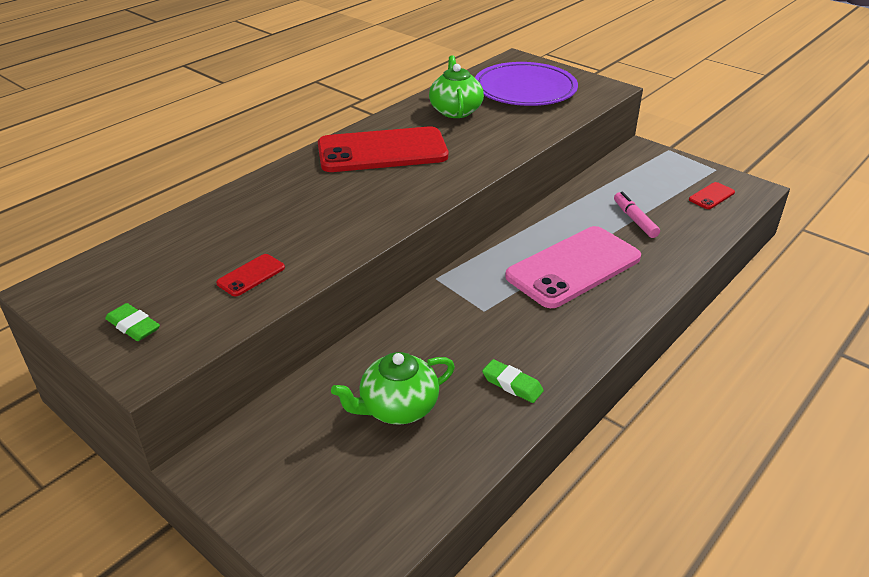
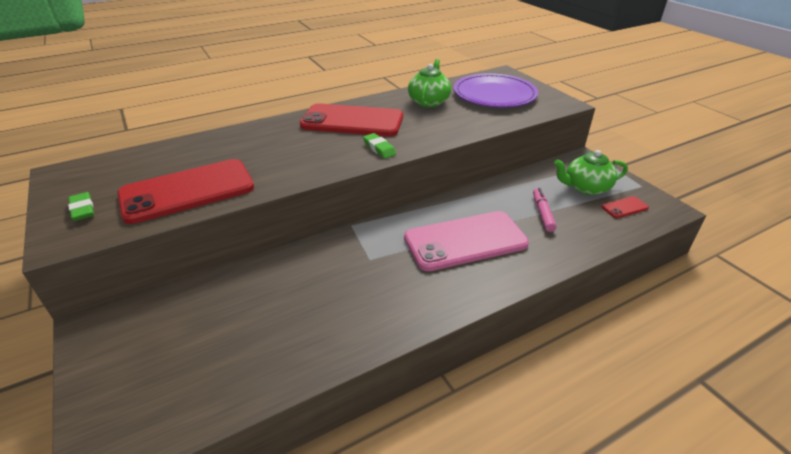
camera: 20 degrees right, 0 degrees up
red phone [216,254,285,296] -> red phone [117,159,254,224], size x2.43
green teapot [331,352,455,425] -> green teapot moved to [554,150,628,195]
green eraser [482,359,544,403] -> green eraser moved to [363,133,396,159]

